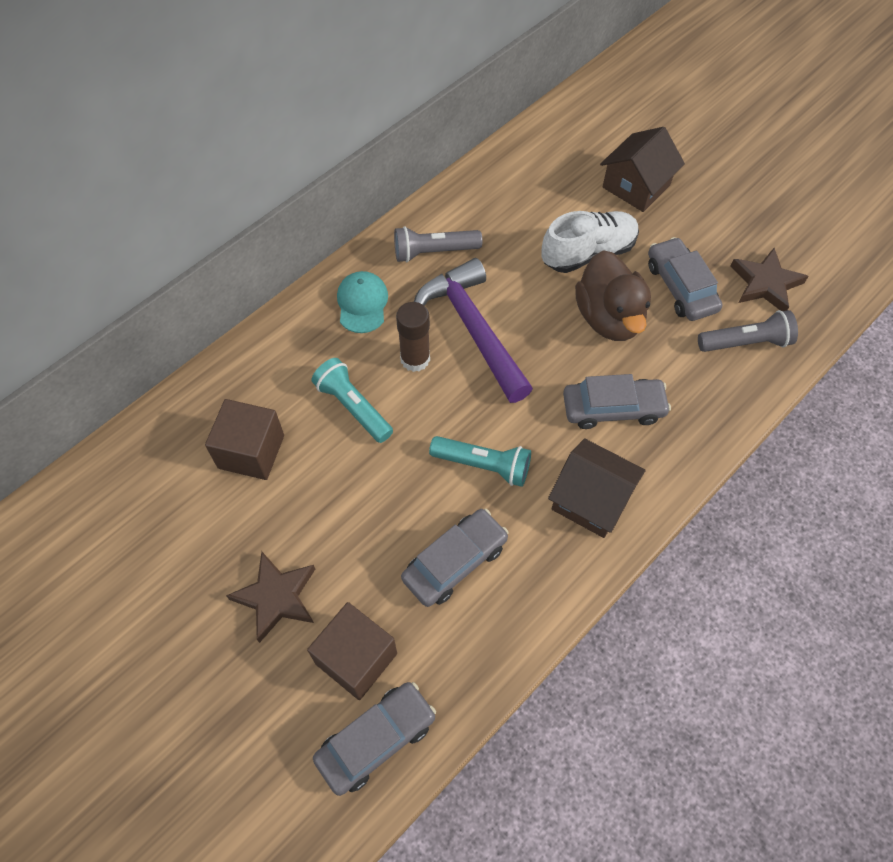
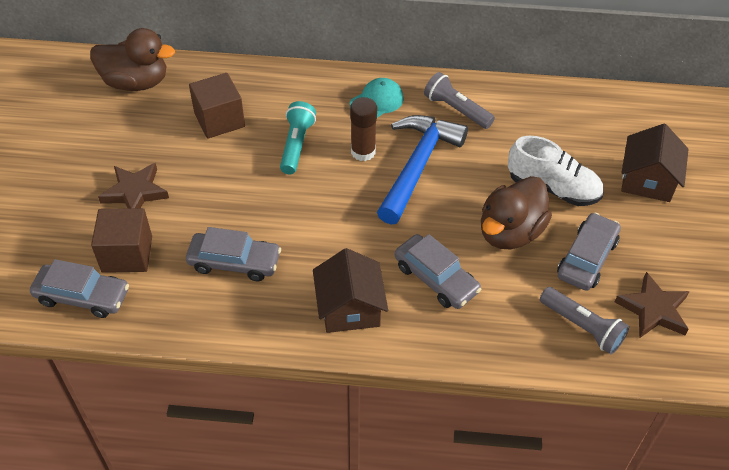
camera: 50 degrees right, 10 degrees down
purple hammer [414,258,533,403] -> blue hammer [377,115,468,225]
turquoise flashlight [429,436,531,487] -> none
brown house [600,127,685,212] -> brown house turned 75 degrees counterclockwise [621,124,689,202]
none -> brown duck [90,28,175,91]

